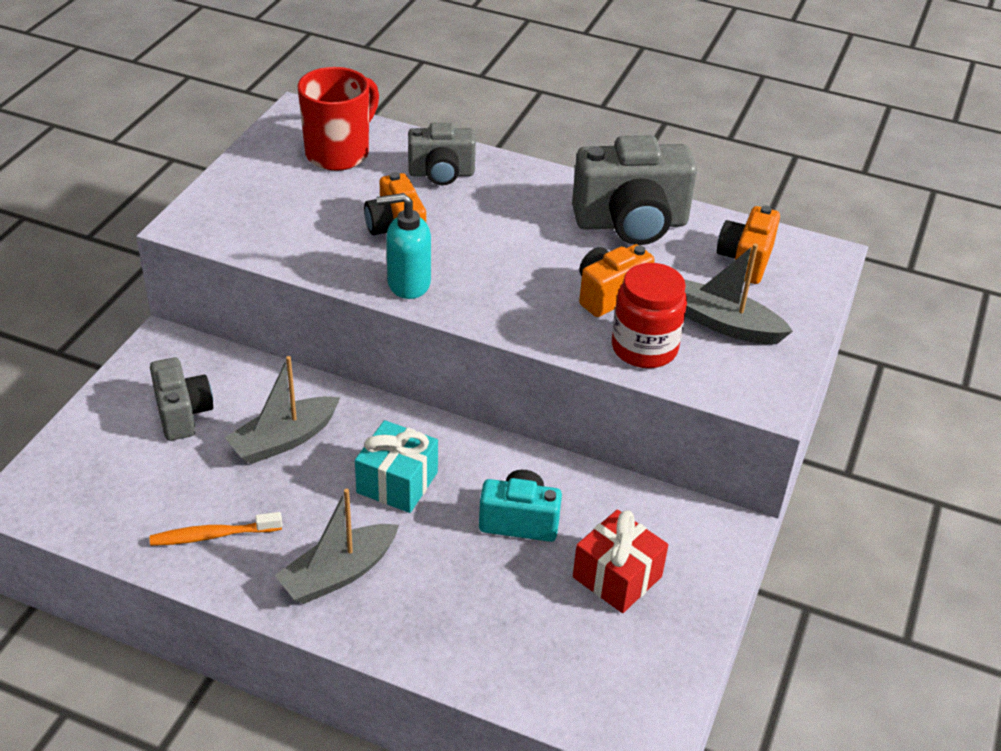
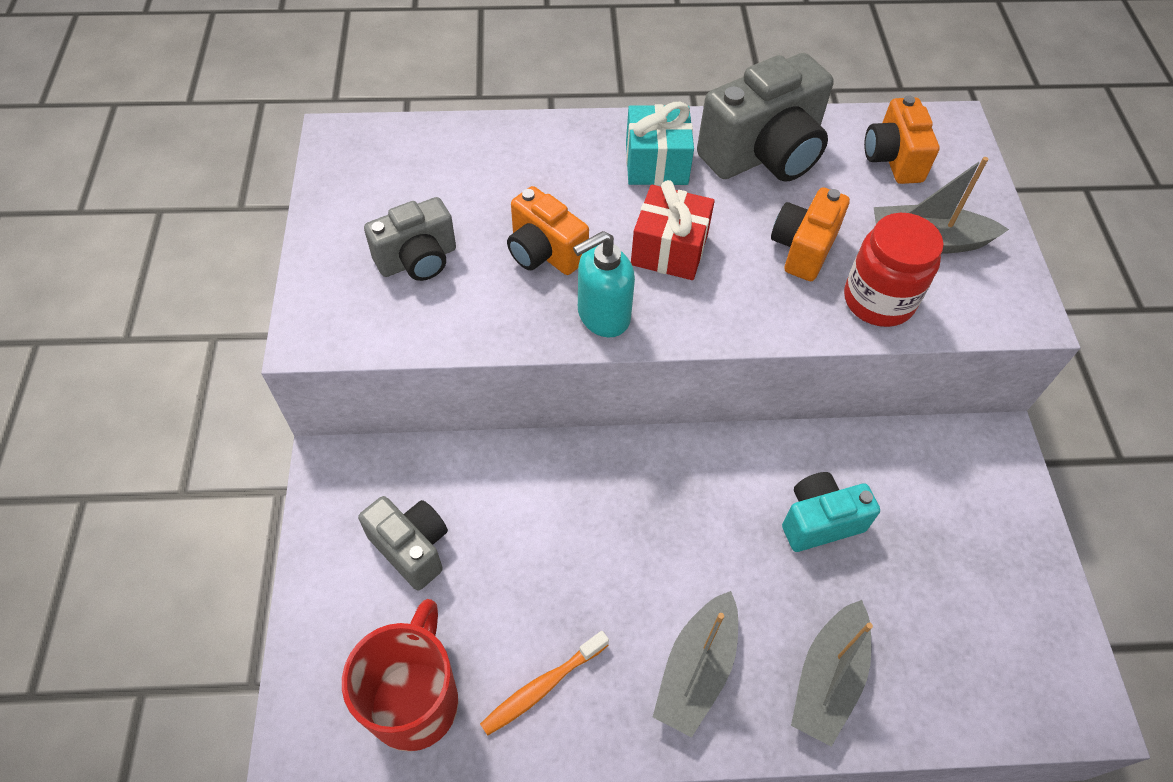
camera: 25 degrees left, 15 degrees up
grey boat [224,356,341,464] -> grey boat moved to [791,600,873,747]
red mug [298,67,379,171] -> red mug moved to [342,599,458,752]
turquoise gift [355,420,438,513] -> turquoise gift moved to [626,102,694,185]
grey camera [408,123,476,185] -> grey camera moved to [364,197,456,281]
red gift [573,509,668,613] -> red gift moved to [631,180,715,280]

